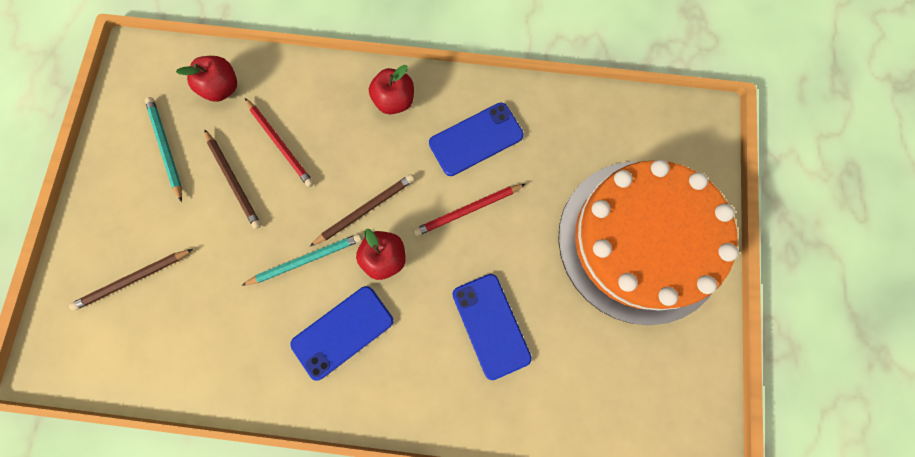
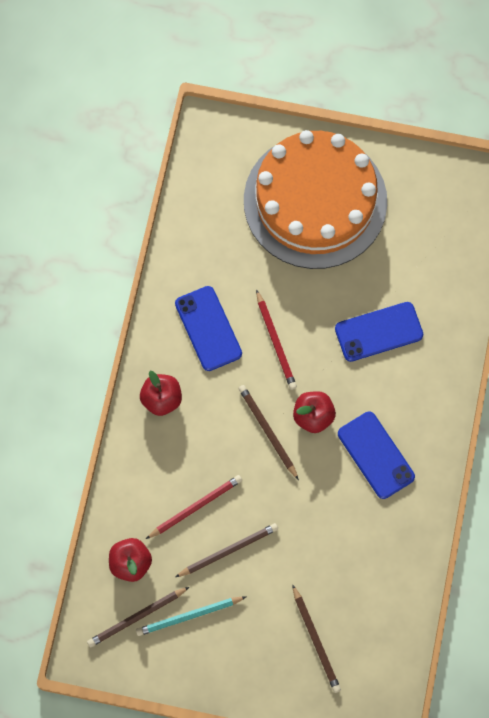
camera: 85 degrees left, 5 degrees down
turquoise pencil [241,234,362,286] -> none
none -> brown pencil [87,587,189,647]

